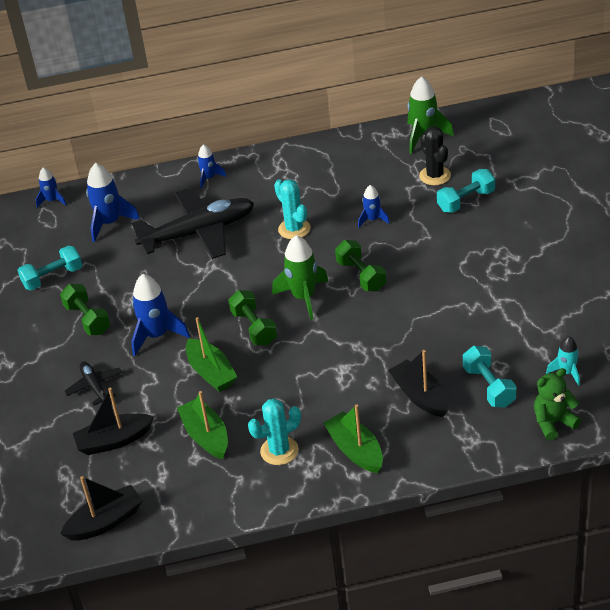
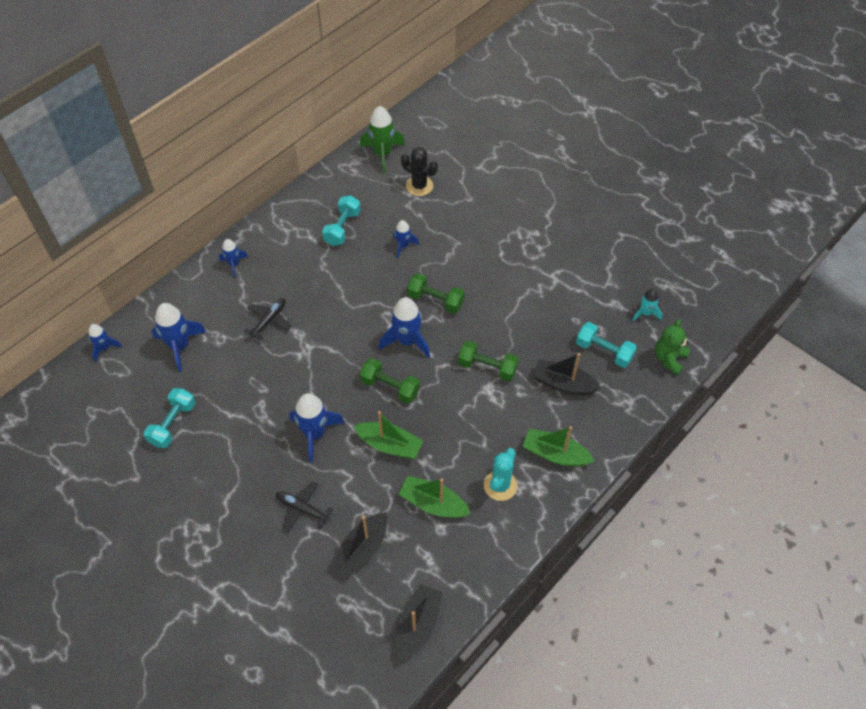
camera: 40 degrees left, 15 degrees up
green dumbbell [60,284,110,335] -> green dumbbell moved to [458,341,519,381]
black plane [131,189,254,259] -> black plane [244,298,291,340], size x0.47
green rocket [272,235,329,320] -> blue rocket [379,297,430,358]
turquoise cactus [274,179,311,239] -> none
turquoise dumbbell [437,169,495,213] -> turquoise dumbbell moved to [322,195,361,246]

